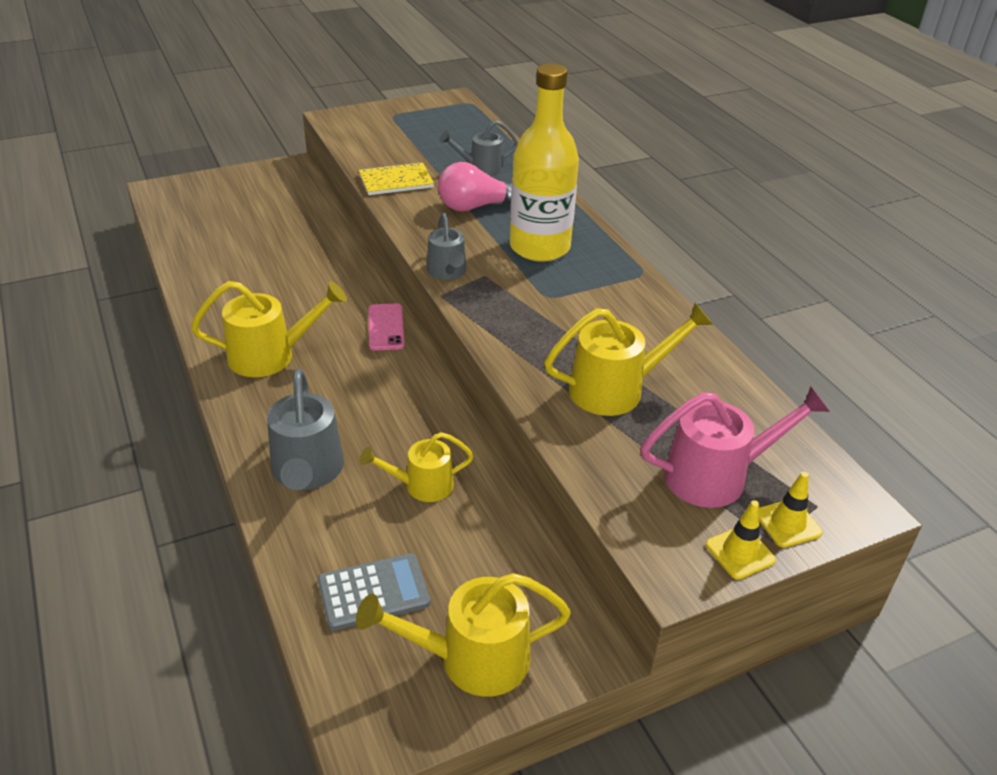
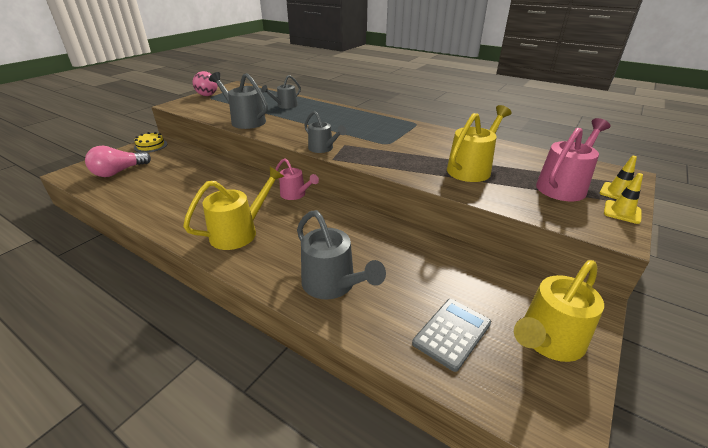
camera: 30 degrees left, 5 degrees down
yellow notebook [359,162,434,195] -> grey watering can [209,72,268,129]
yellow watering can [360,432,474,502] -> none
pink phone [369,303,404,350] -> pink watering can [276,158,319,200]
pink light bulb [438,162,512,211] -> pink light bulb moved to [85,146,151,177]
yellow bottle [510,63,579,261] -> none
none -> yellow cake [134,132,167,153]
none -> pink ball [193,71,218,96]

